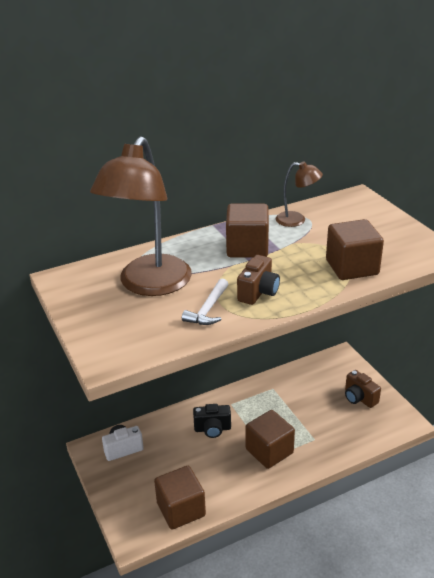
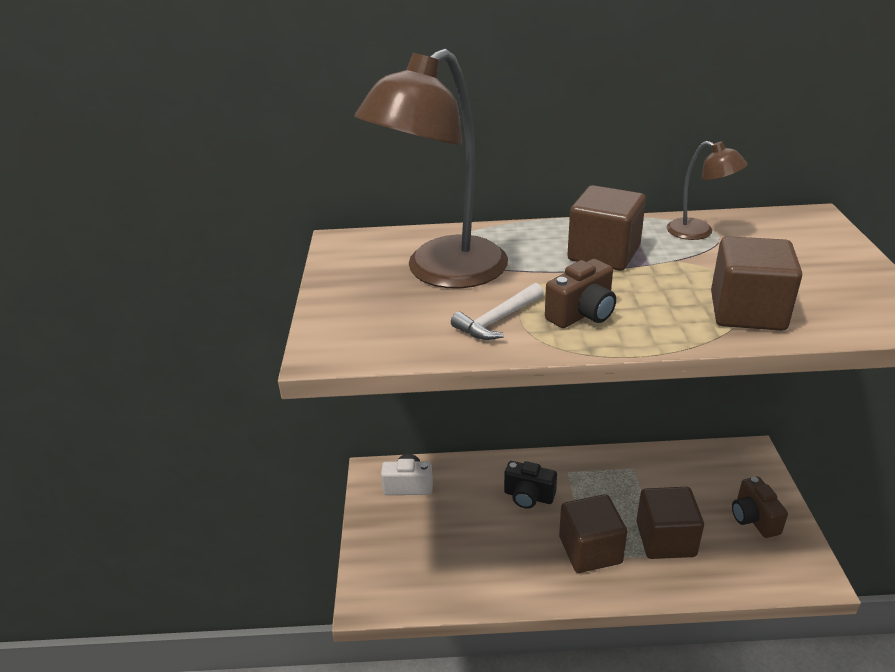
camera: 25 degrees right, 0 degrees up
brown cube [154,466,206,529] -> brown cube moved to [636,487,704,559]

